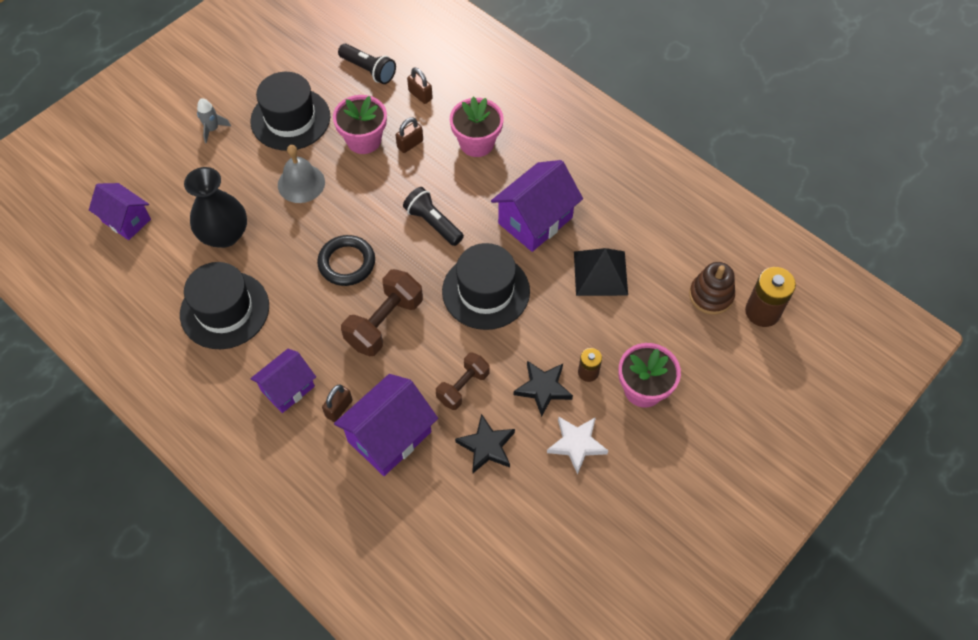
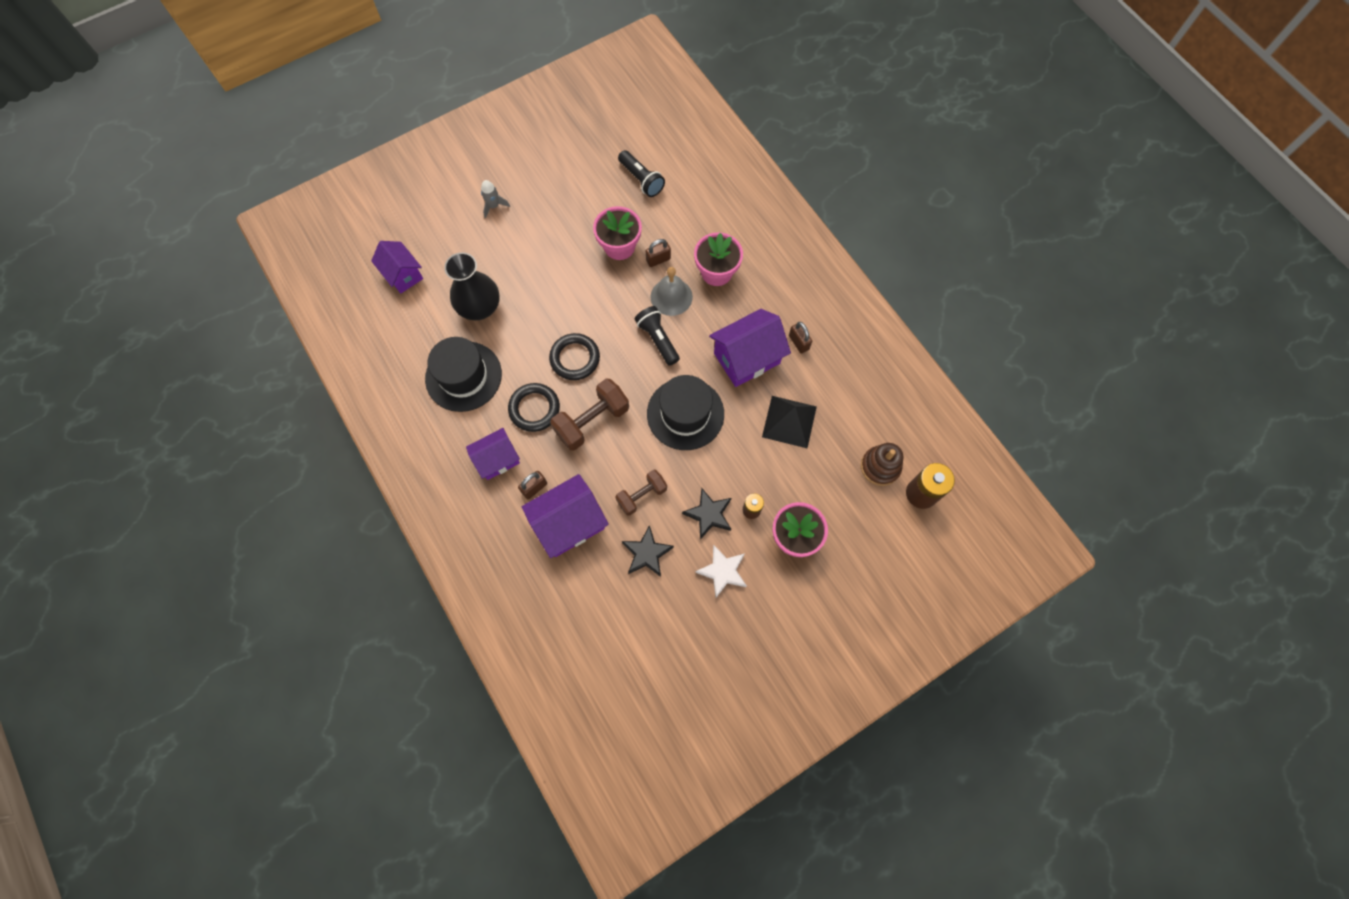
camera: 15 degrees right, 10 degrees up
black hat [250,72,330,151] -> none
grey bell [278,145,325,203] -> grey bell moved to [651,267,693,316]
brown padlock [407,68,433,104] -> brown padlock moved to [789,322,812,354]
none -> black ring [508,383,560,432]

